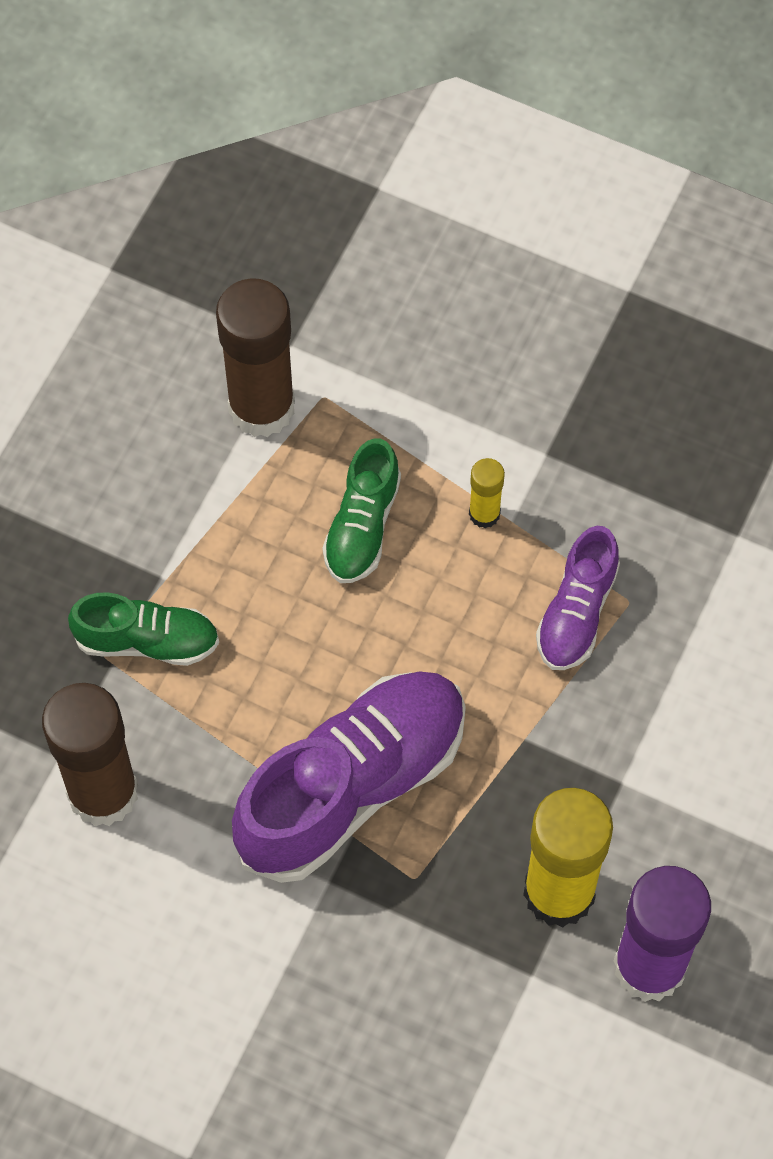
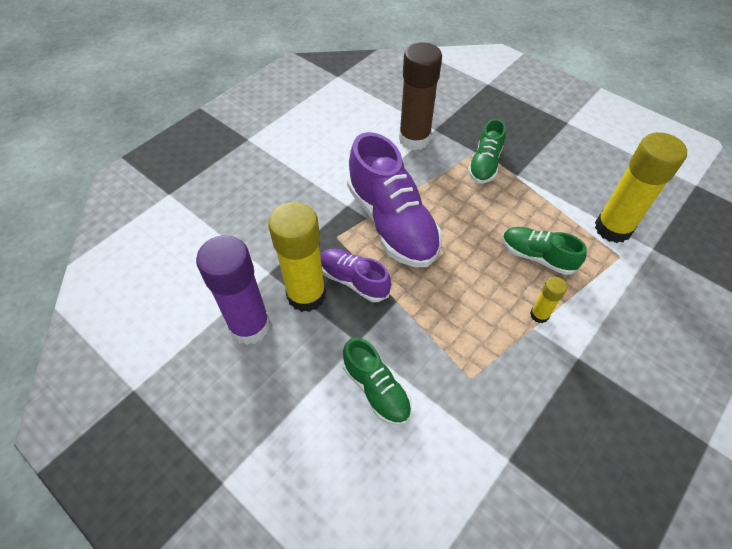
camera: 105 degrees right, 10 degrees down
brown glue stick [216,278,295,437] -> yellow glue stick [595,132,687,243]
purple shoe [536,526,620,670] -> purple shoe moved to [321,249,391,302]
none -> green shoe [342,338,412,426]

